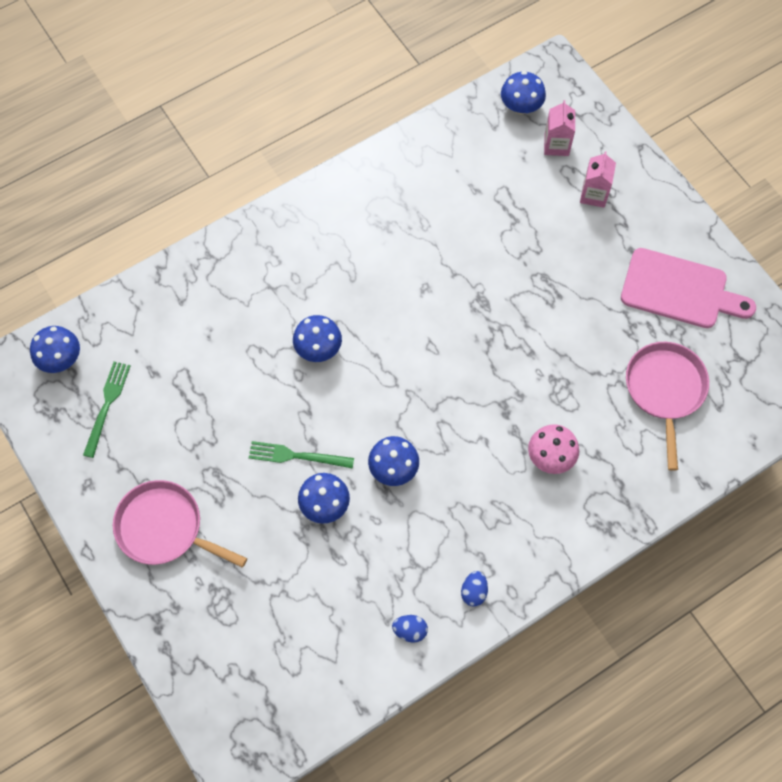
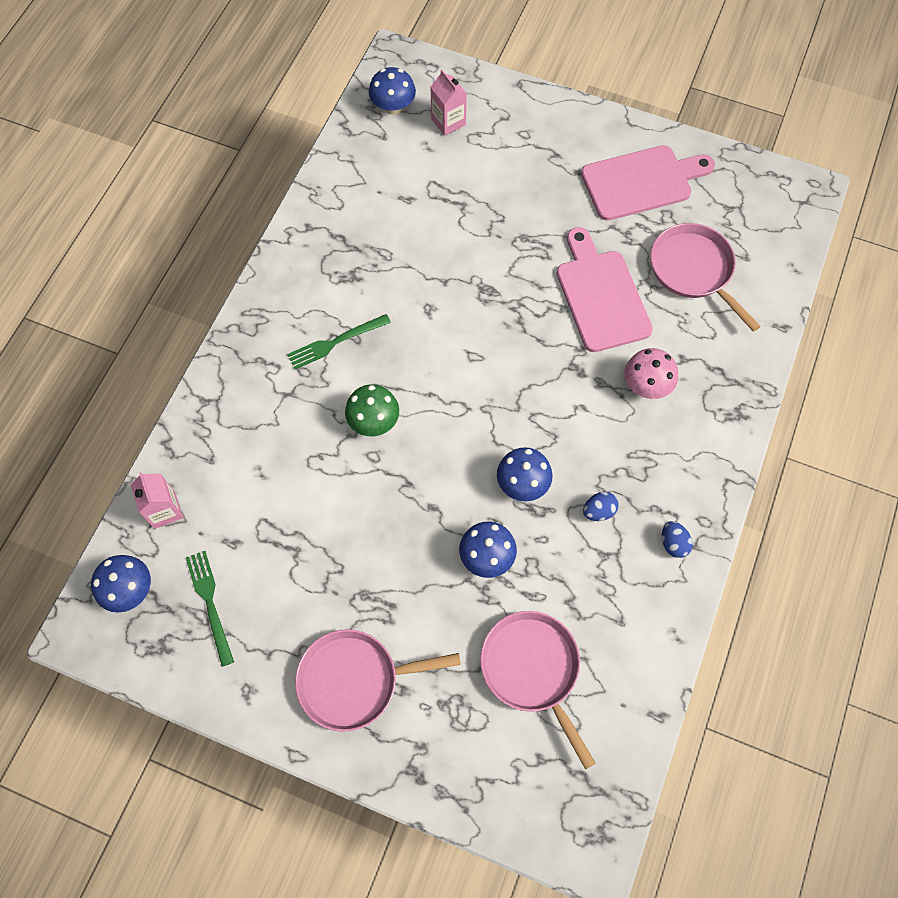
camera: 35 degrees left, 0 degrees up
green fork [249,441,354,469] -> green fork moved to [287,314,391,369]
blue mushroom [293,315,342,362] -> green mushroom [345,384,399,436]
blue egg [392,615,428,643] -> blue egg moved to [583,492,619,521]
pink carton [580,151,616,208] -> pink carton moved to [130,472,183,529]
none -> pink pan [480,611,596,769]
none -> pink cutting board [557,227,653,352]

